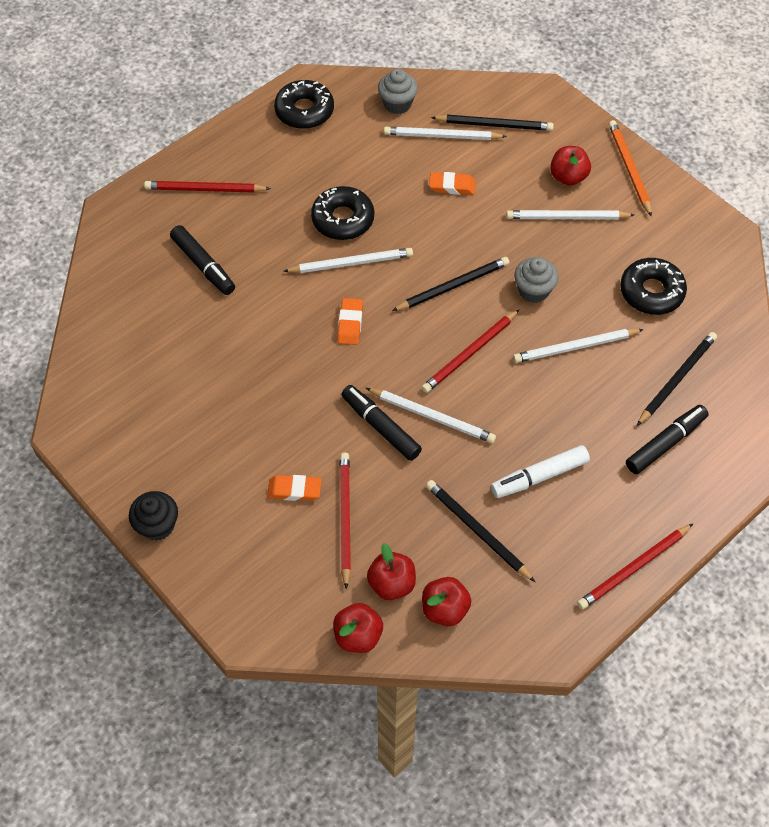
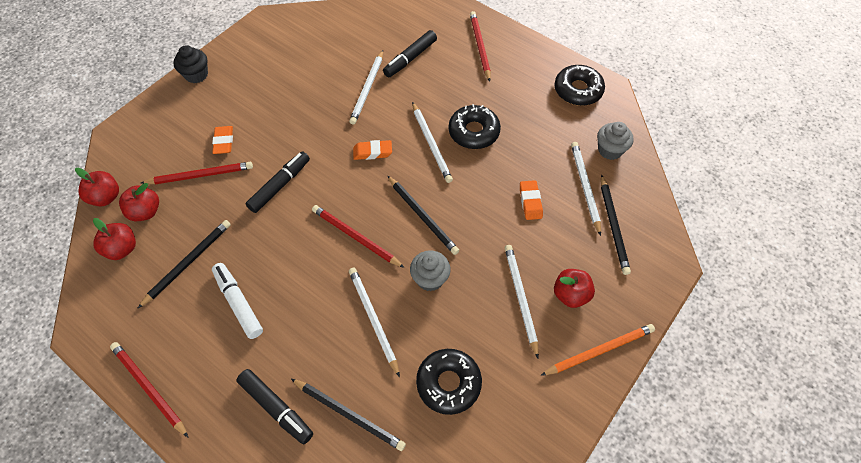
camera: 80 degrees right, 0 degrees up
white pencil [366,388,496,443] -> white pencil moved to [349,50,383,125]

